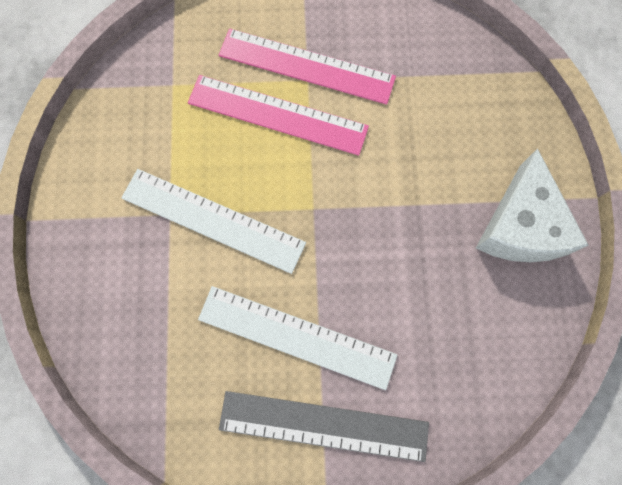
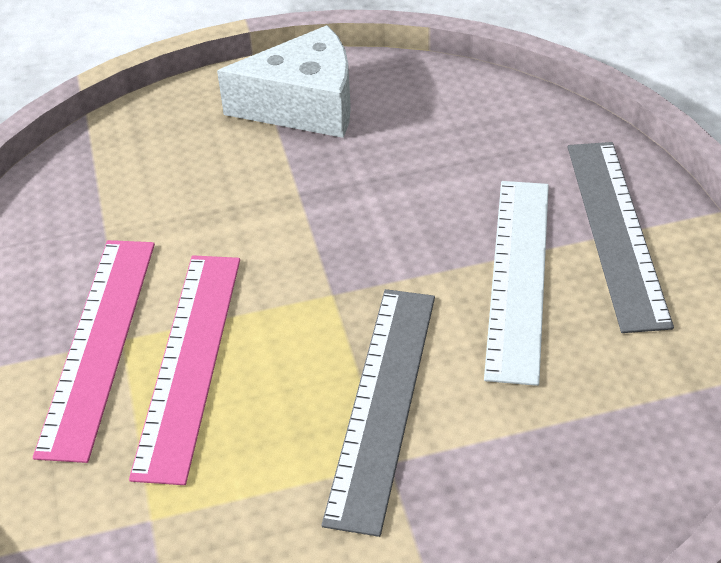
camera: 100 degrees left, 30 degrees down
white ruler [121,169,306,274] -> grey ruler [321,289,435,537]

